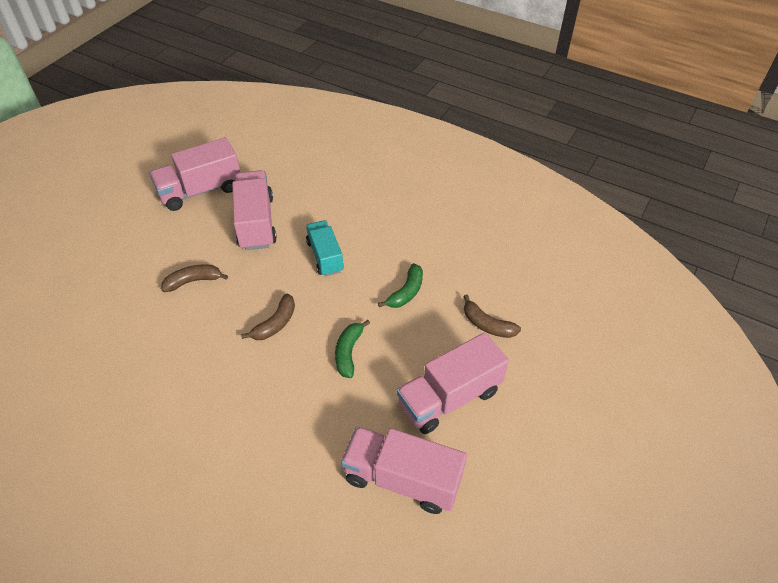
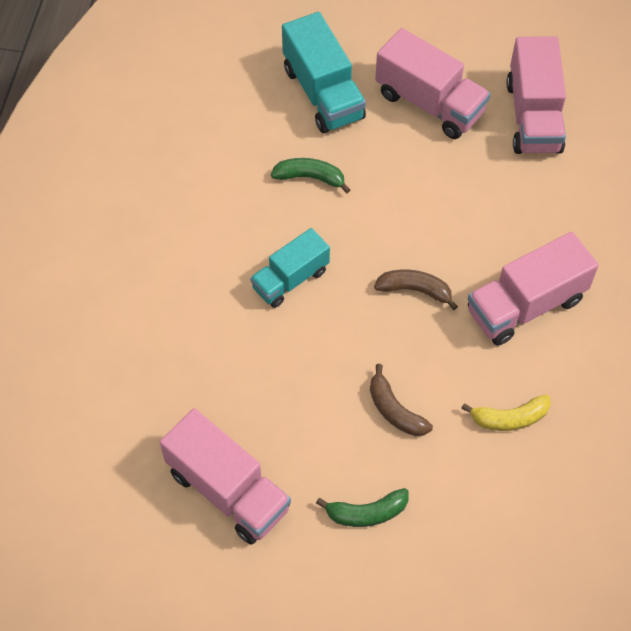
camera: 110 degrees left, 10 degrees up
pink truck [232,170,277,250] -> pink truck moved to [468,232,599,346]
green banana [335,320,370,378] -> green banana moved to [316,488,409,527]
brown banana [463,295,521,338] -> turquoise truck [282,12,366,133]
none -> yellow banana [461,394,551,431]

